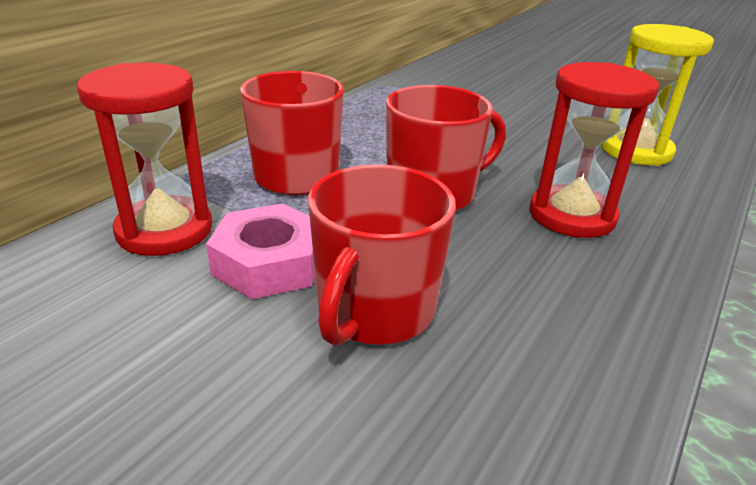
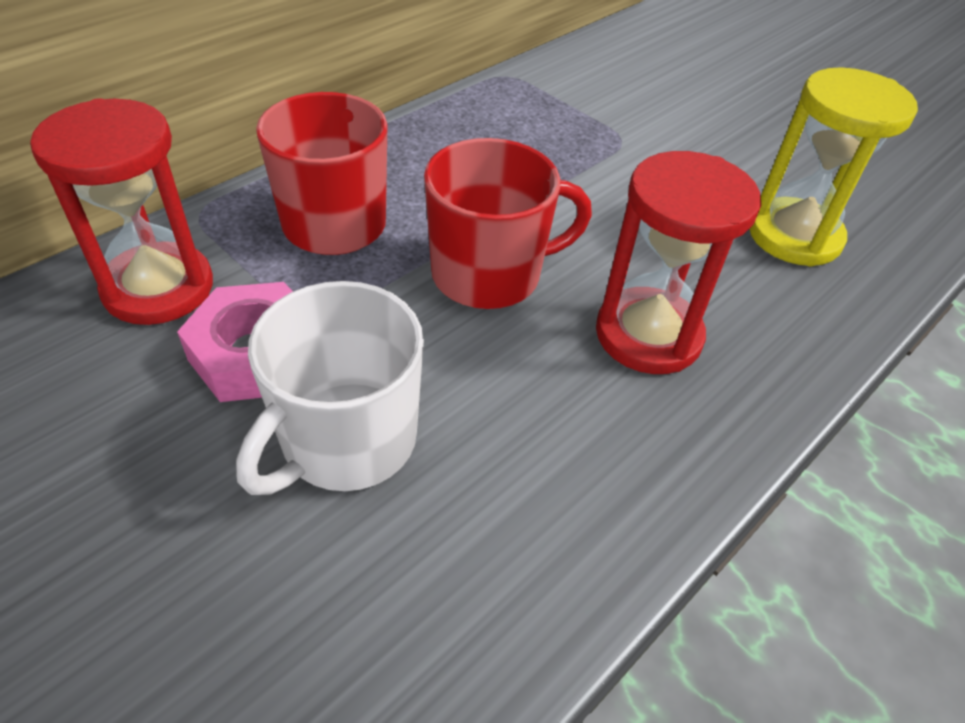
camera: 10 degrees right, 15 degrees up
red mug [308,164,456,346] -> white mug [236,281,424,495]

